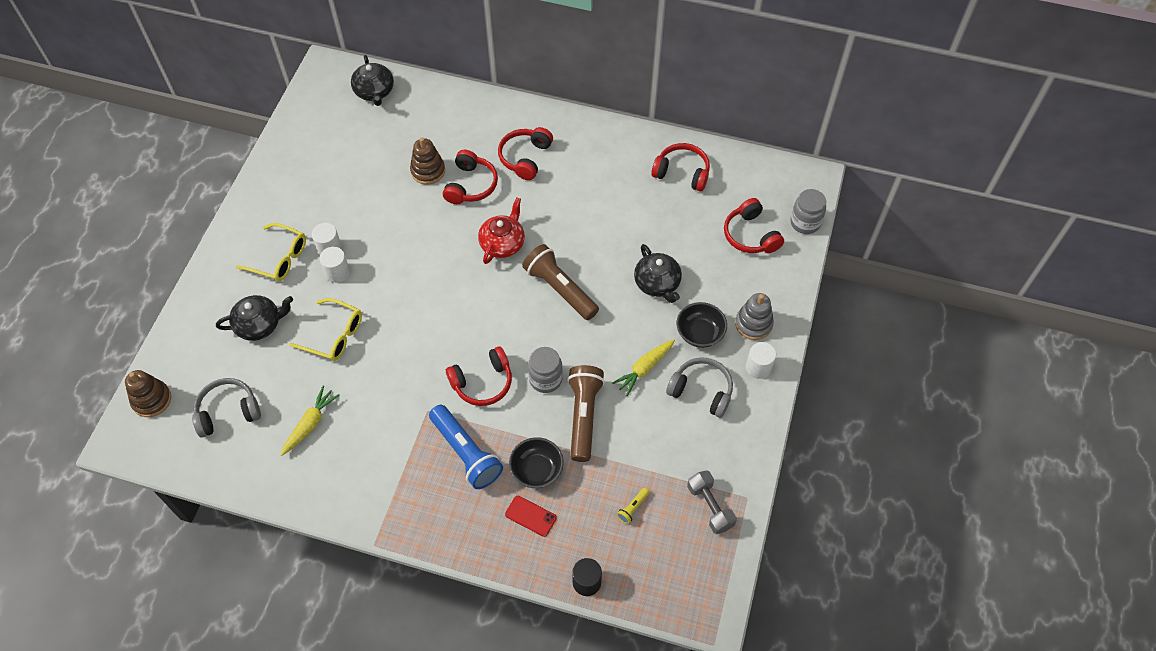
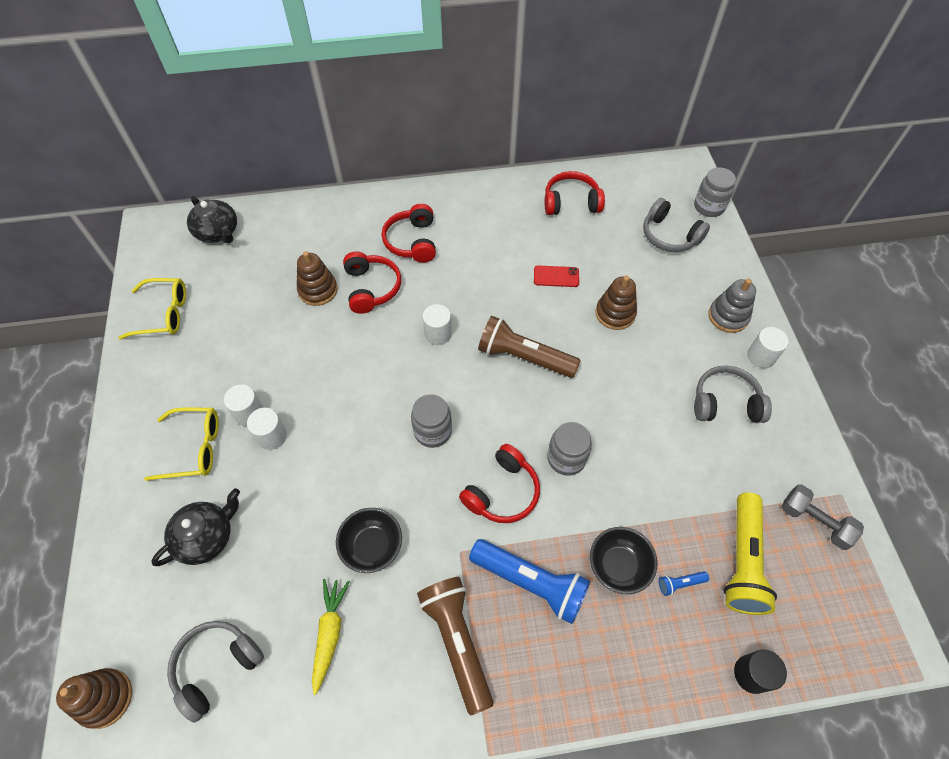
camera: 25 degrees left, 0 degrees up
yellow glasses [289,298,362,361] -> yellow glasses moved to [118,278,186,339]
red teapot [478,198,525,264] -> white cylinder [423,304,452,345]
red phone [505,496,557,537] -> red phone moved to [534,265,579,287]
brown flashlight [567,365,605,462] -> brown flashlight moved to [417,577,493,716]
yellow carrot [612,339,675,396] -> none
yellow flashlight [617,488,649,524] -> yellow flashlight [724,493,777,615], size x2.43
black teapot [634,244,682,303] -> brown stacking toy [596,276,637,330]
black bowl [676,302,727,348] -> black bowl moved to [336,508,402,573]
red headphones [724,198,784,253] -> grey headphones [643,198,710,252]
none -> grey jar [411,394,452,448]
none -> blue flashlight [659,571,709,596]

